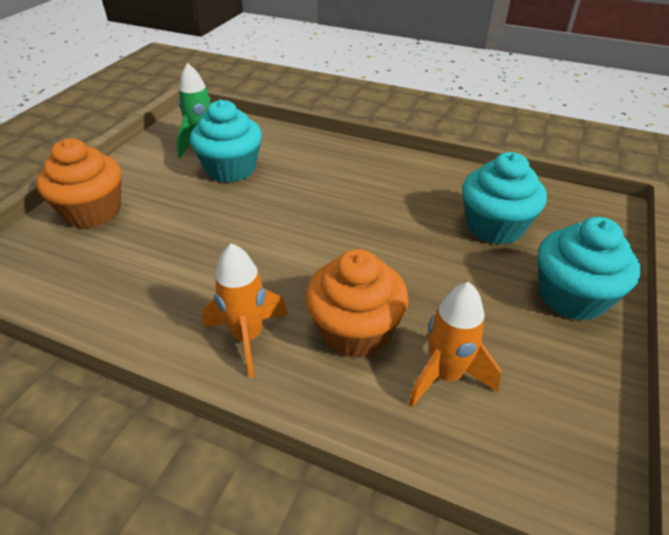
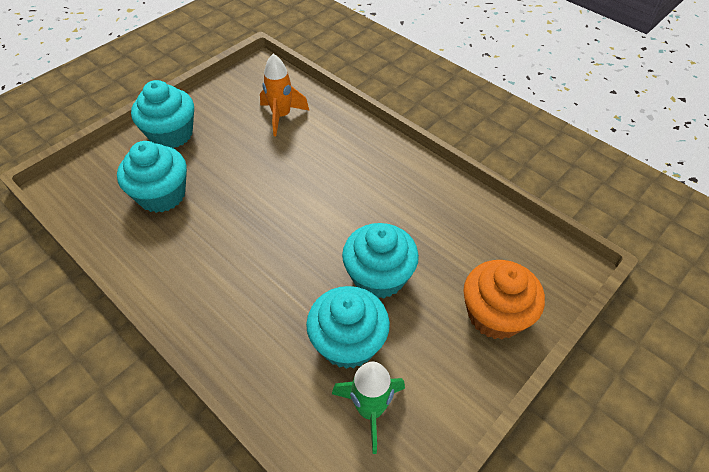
camera: 160 degrees left, 10 degrees up
orange rocket [202,243,288,378] -> none
orange cupcake [306,249,409,358] -> none
none -> turquoise cupcake [342,223,419,298]

